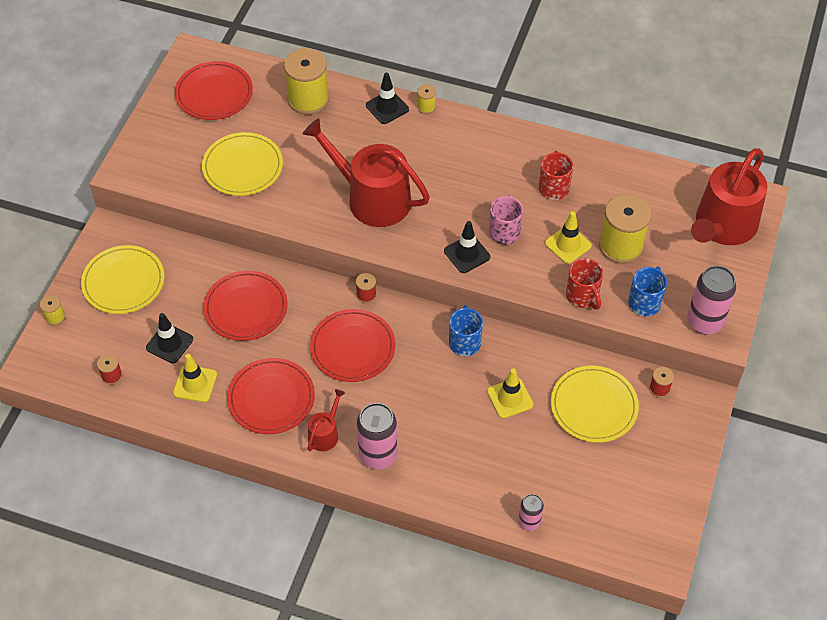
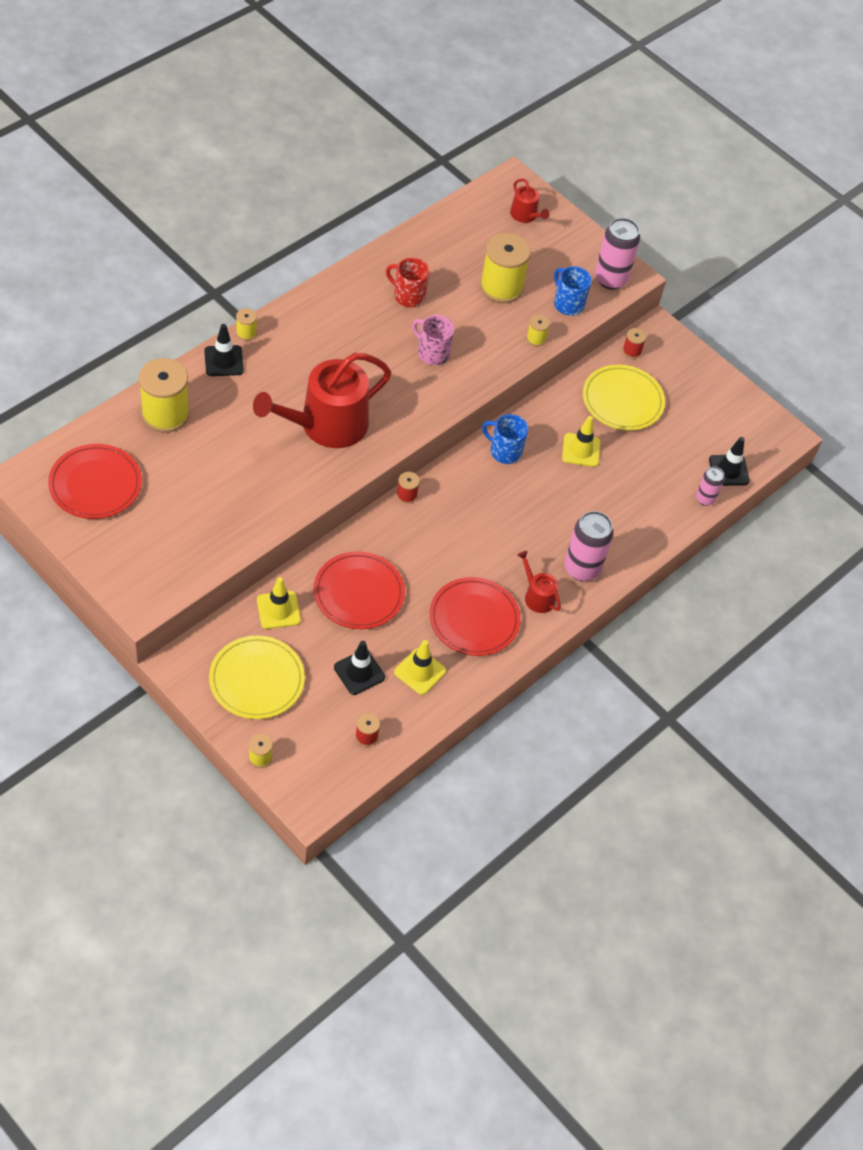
camera: 70 degrees left, 0 degrees up
yellow plate [202,132,283,196] -> none
red plate [310,309,396,382] -> none
black traffic cone [444,221,490,273] -> black traffic cone moved to [709,437,750,486]
yellow traffic cone [545,211,592,264] -> yellow traffic cone moved to [257,577,301,629]
red mug [566,259,603,310] -> yellow spool [526,315,550,346]
red watering can [691,148,767,245] -> red watering can [510,178,549,223], size x0.45

